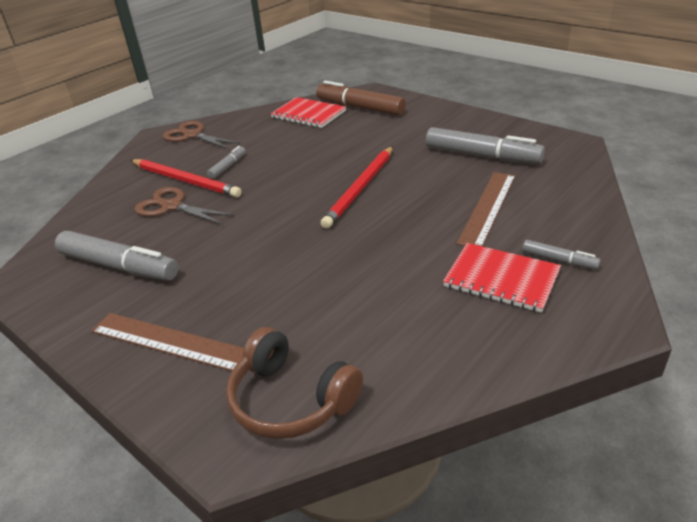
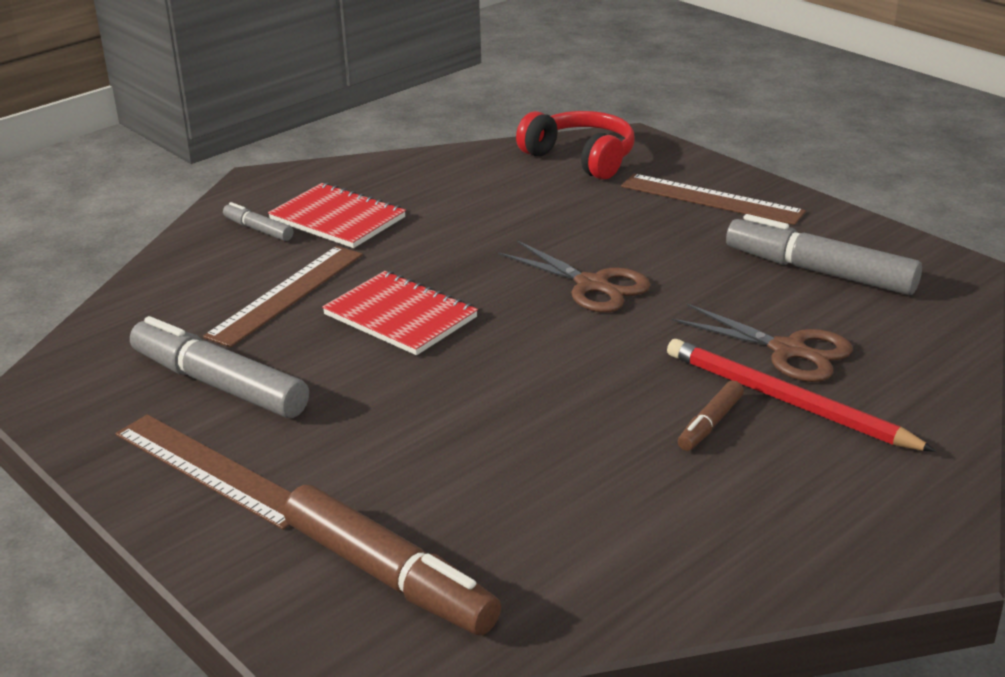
camera: 175 degrees left, 5 degrees down
brown scissors [163,121,240,149] -> brown scissors moved to [498,240,651,313]
grey marker [207,146,246,179] -> brown marker [678,381,744,451]
brown headphones [226,327,363,439] -> red headphones [516,111,634,180]
red notebook [270,97,346,128] -> red notebook moved to [322,271,478,355]
red pencil [320,146,393,229] -> none
none -> brown ruler [116,414,291,530]

